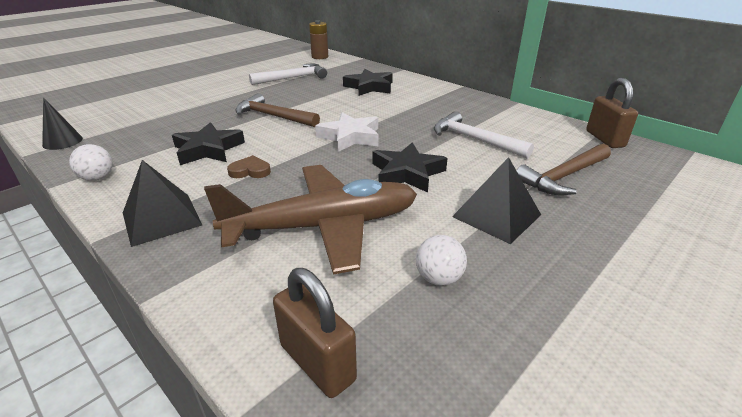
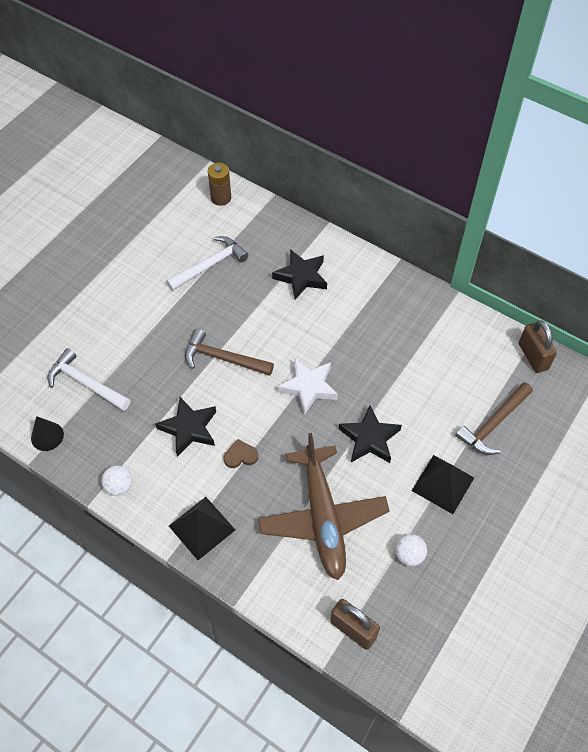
camera: 10 degrees left, 25 degrees up
brown plane [204,165,417,275] -> brown plane turned 105 degrees clockwise [258,433,389,580]
white hammer [434,111,534,159] -> white hammer moved to [48,348,131,411]

